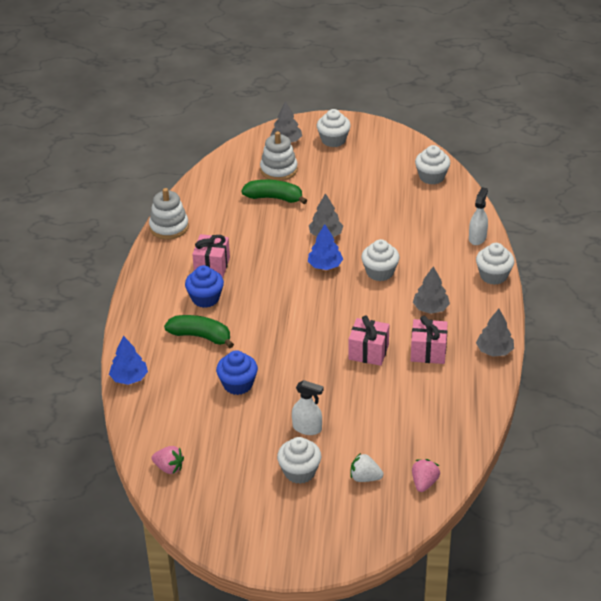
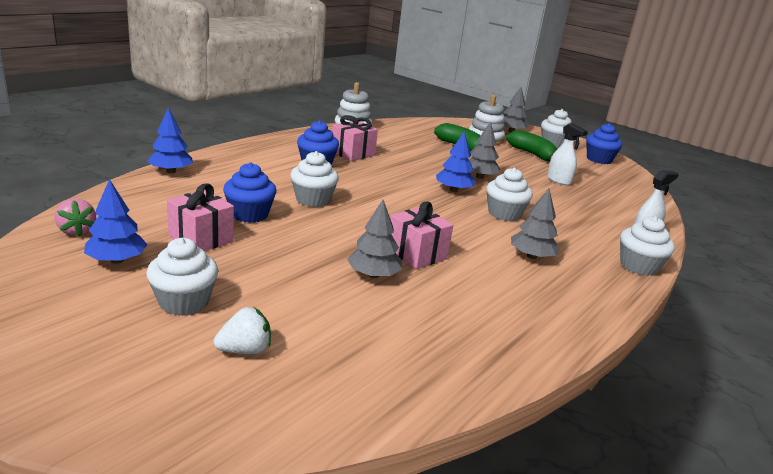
camera: 30 degrees right, 15 degrees down
green banana [164,315,234,348] -> green banana moved to [506,130,558,162]
white spray bottle [292,380,324,435] -> white spray bottle moved to [547,123,588,185]
white strawberry [350,453,383,482] -> white strawberry turned 105 degrees clockwise [214,307,271,354]
pink gift [411,316,448,364] -> pink gift moved to [167,183,234,251]
pink strawberry [412,459,440,492] -> none
white cupcake [415,145,450,185] -> white cupcake moved to [290,151,339,207]
grey tree [476,309,514,357] -> grey tree moved to [347,200,402,278]
none -> blue tree [84,179,148,264]
none -> blue cupcake [586,123,622,164]

